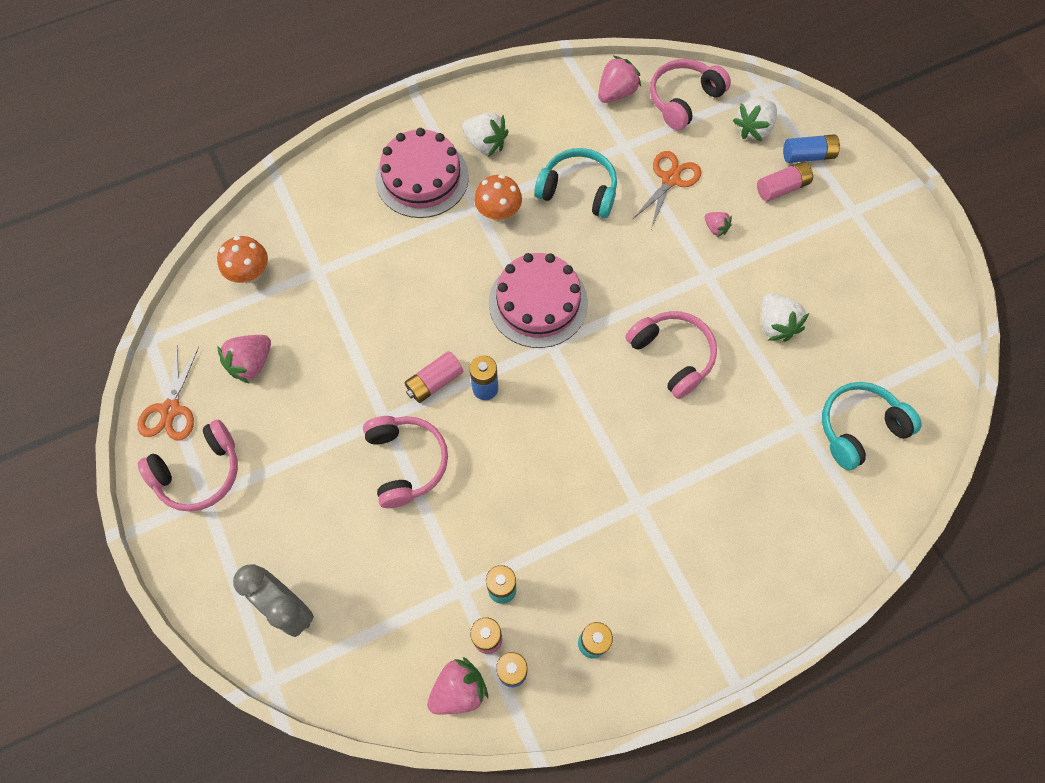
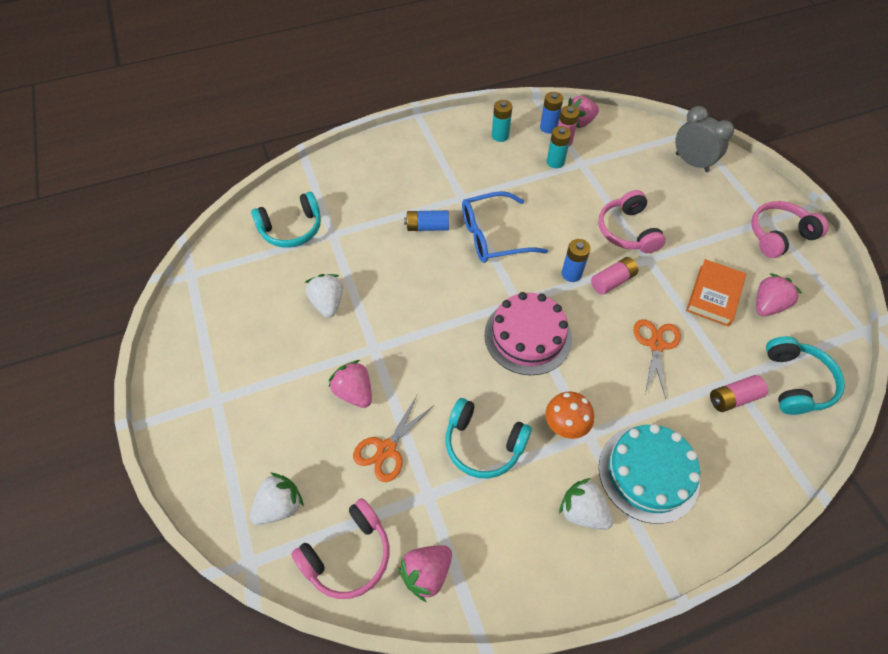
camera: 175 degrees left, 10 degrees down
orange scissors [137,346,199,441] -> orange scissors moved to [634,319,681,399]
orange mushroom [217,236,268,283] -> turquoise headphones [766,336,845,415]
pink cake [375,128,469,218] -> turquoise cake [599,424,700,524]
pink headphones [625,311,717,399] -> none
pink strawberry [705,212,732,237] -> pink strawberry [328,360,372,408], size x1.76
pink battery [757,162,813,201] -> pink battery moved to [710,375,768,412]
blue battery [783,134,840,163] -> blue battery moved to [404,210,449,231]
none -> blue glasses [462,191,548,263]
none -> orange book [686,259,746,326]

